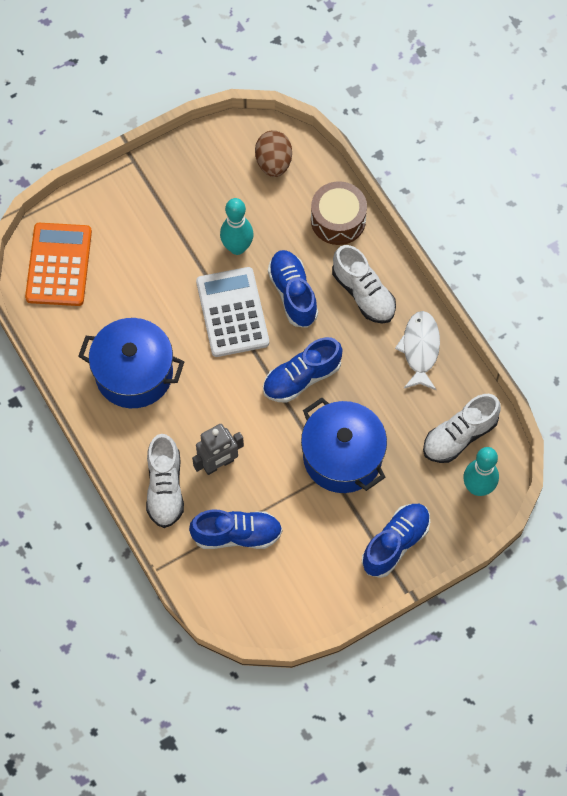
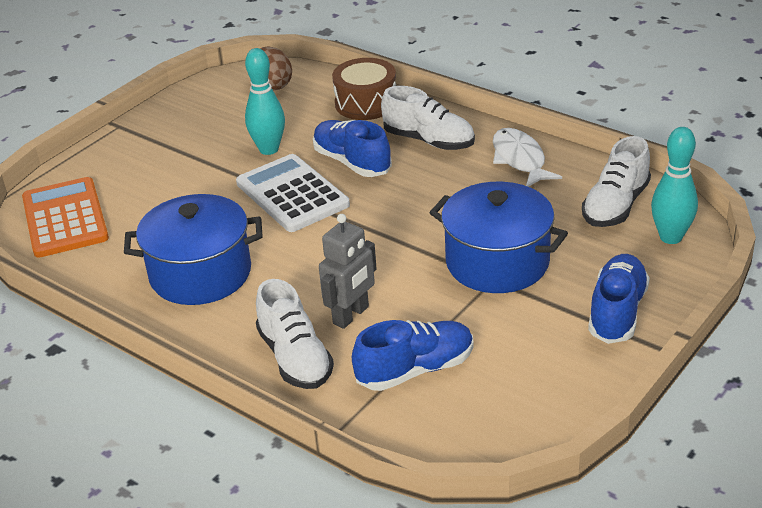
camera: 20 degrees left, 30 degrees down
blue shoe [263,337,342,402] -> none

